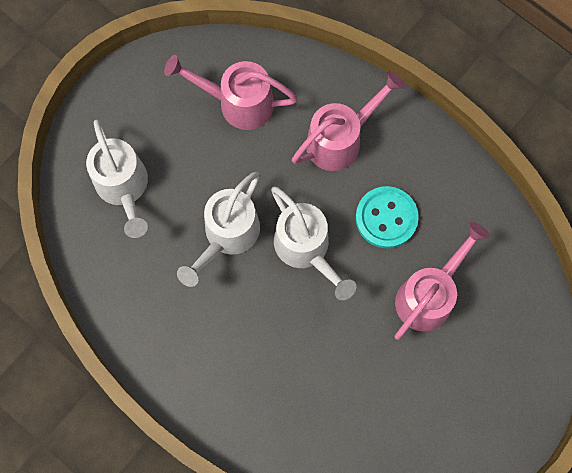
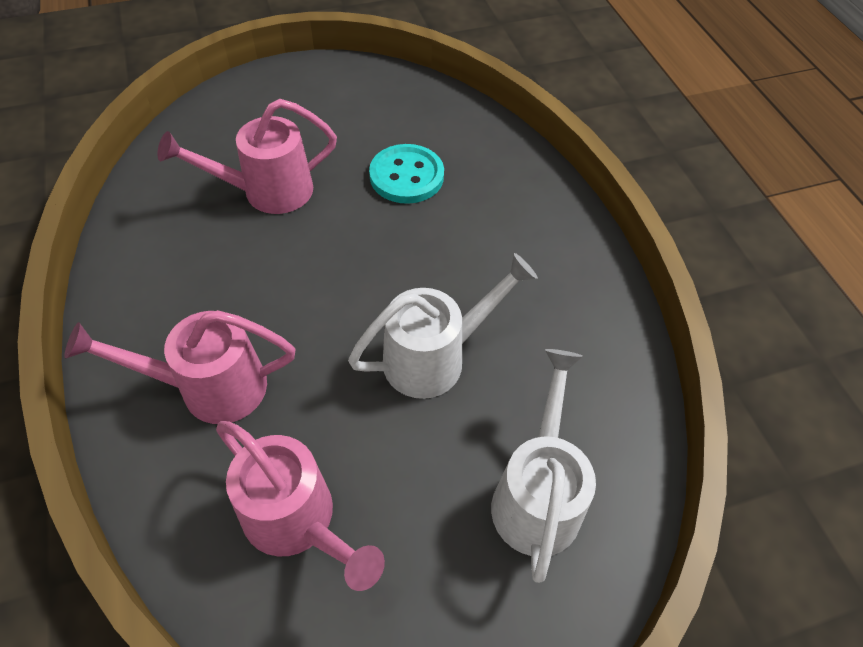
camera: 150 degrees left, 20 degrees down
white watering can [271,186,356,300] -> none
turquoise button [355,186,419,248] -> turquoise button moved to [369,144,444,204]

